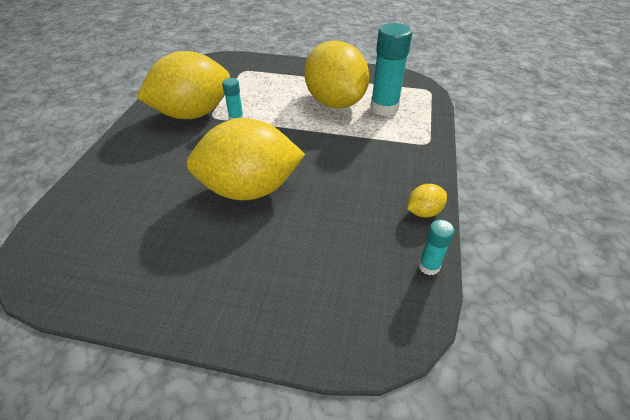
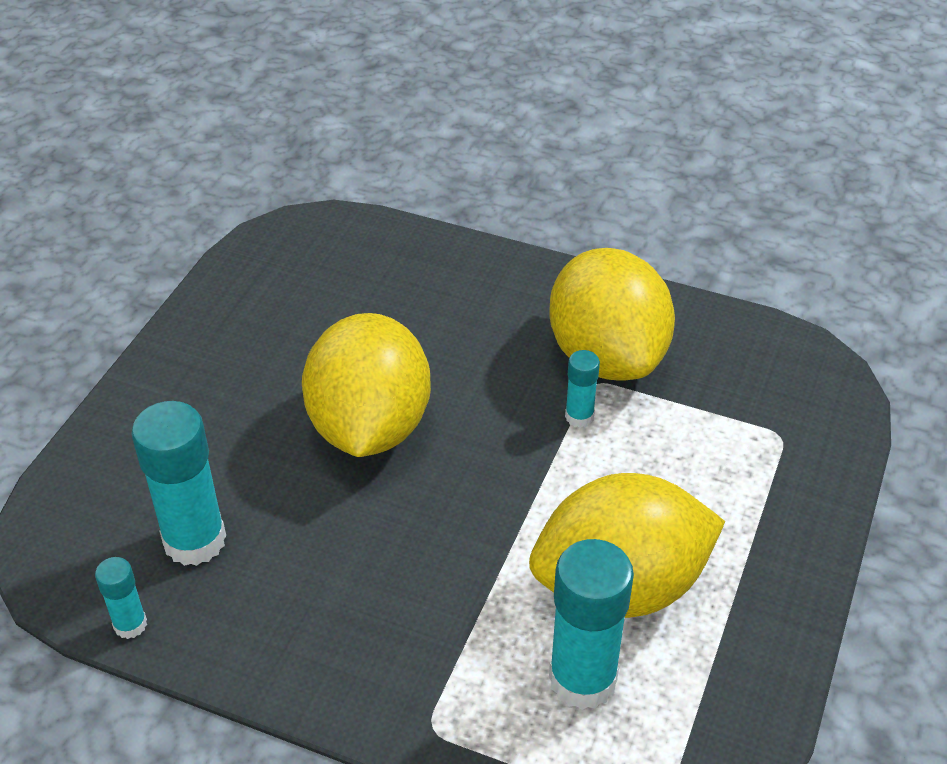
camera: 100 degrees right, 0 degrees up
yellow lemon [407,184,447,217] -> none
none -> turquoise glue stick [131,401,226,566]

